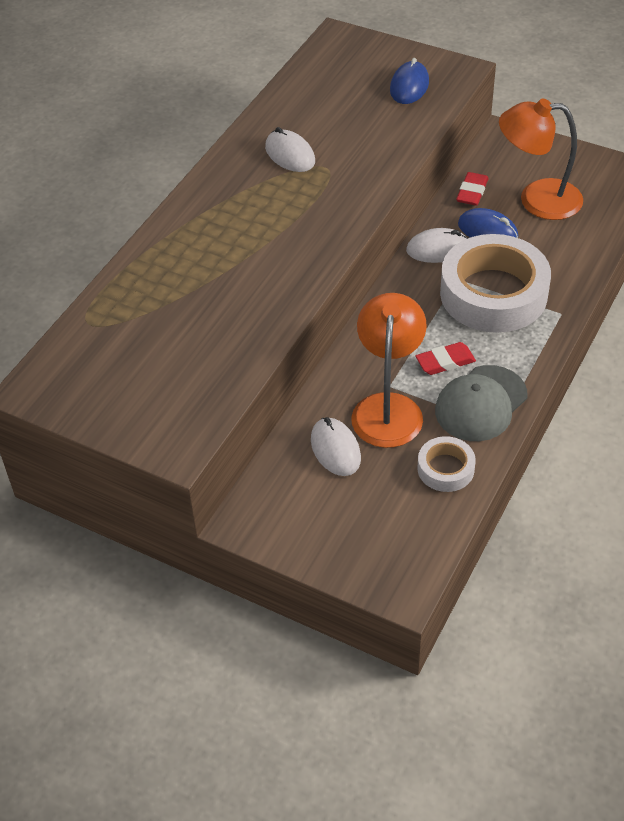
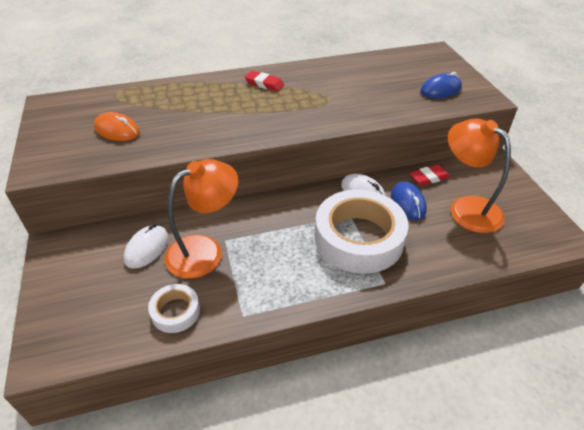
camera: 45 degrees right, 5 degrees down
white mouse [265,127,315,172] -> none
red eraser [415,342,476,375] -> red eraser moved to [245,71,284,91]
grey cap [435,365,527,441] -> none
none -> orange mouse [94,112,140,141]

